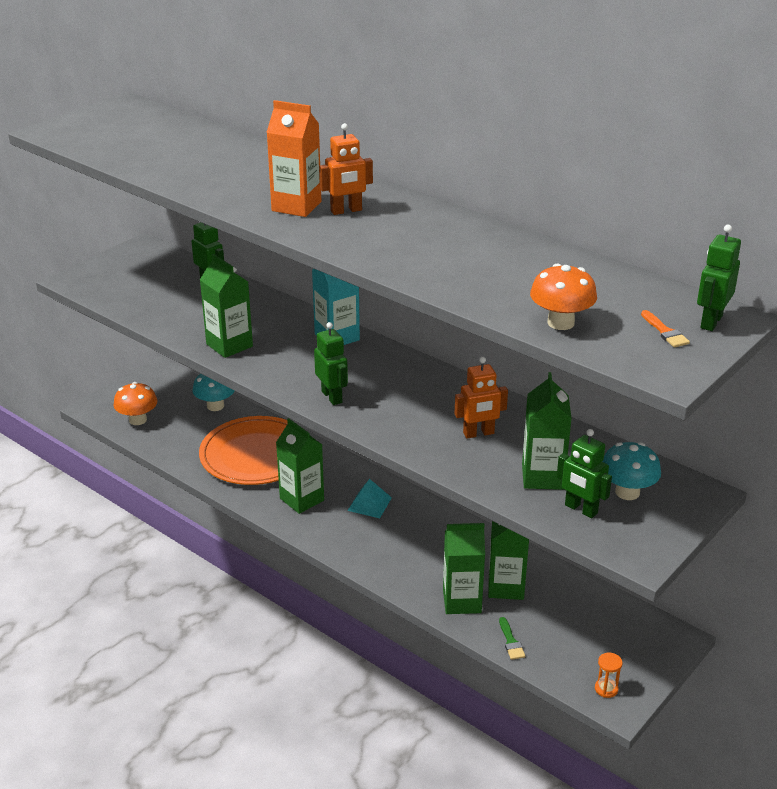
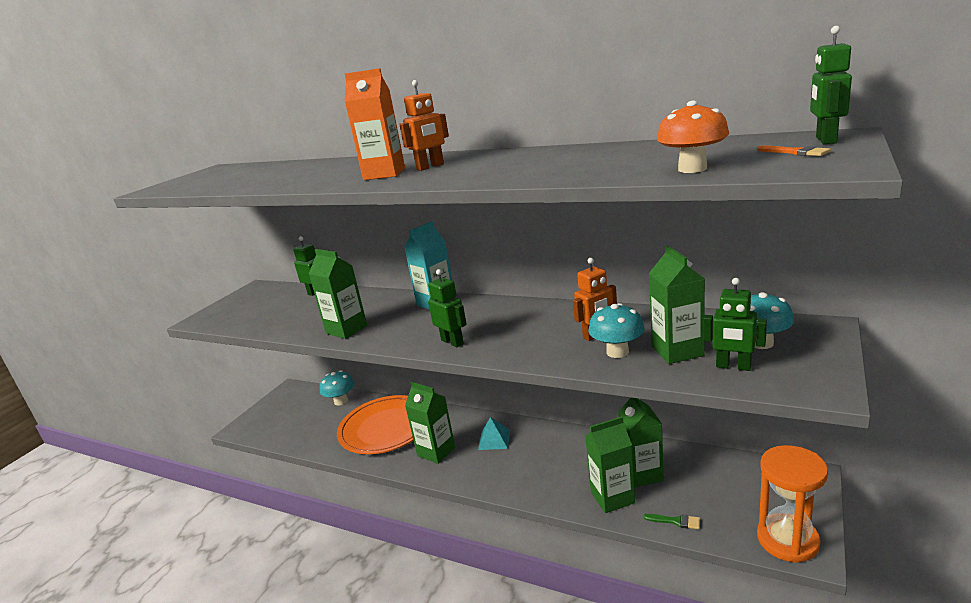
camera: 10 degrees left, 10 degrees down
orange mushroom [113,382,157,425] -> none
green brush [499,617,525,660] -> green brush turned 45 degrees counterclockwise [644,514,700,529]
orange hourglass [595,653,623,698] -> orange hourglass [757,445,828,563], size x2.49
none -> turquoise mushroom [588,303,644,358]

